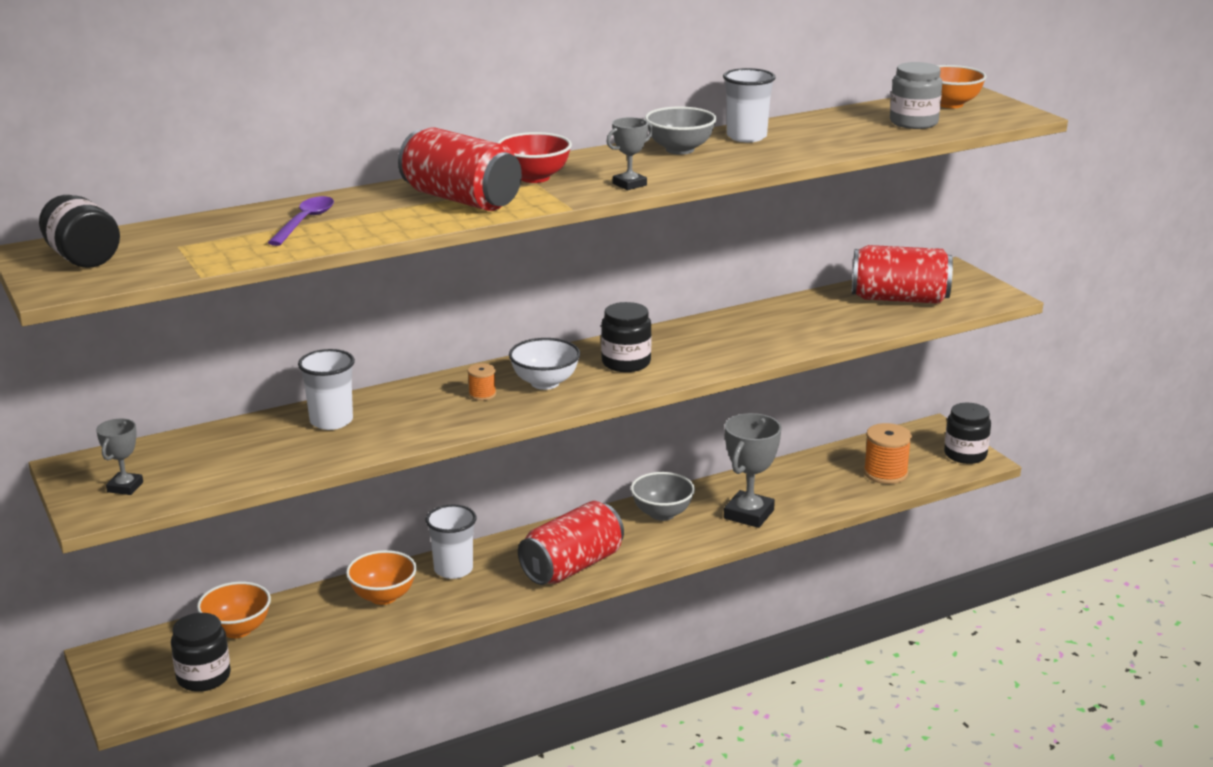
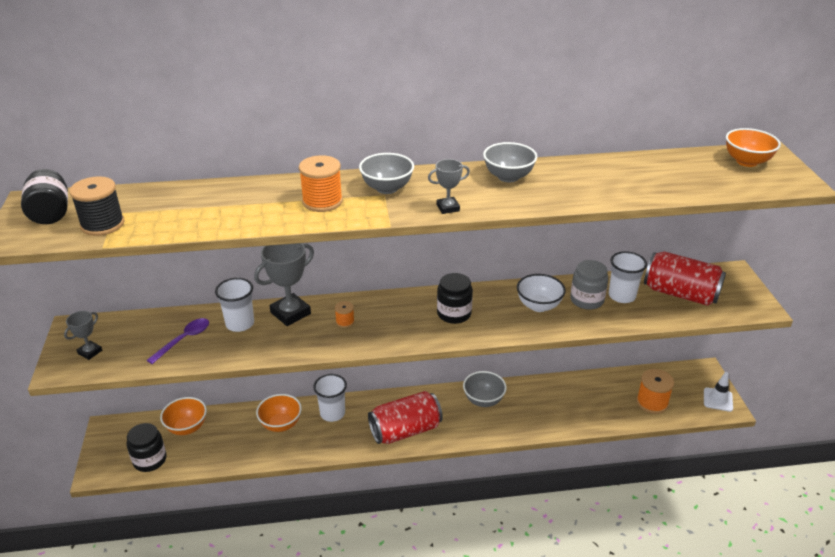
camera: 20 degrees right, 10 degrees up
purple spoon [268,196,334,246] -> purple spoon moved to [147,318,209,364]
red can [398,127,522,211] -> orange spool [299,155,343,212]
red bowl [497,132,572,183] -> grey bowl [359,153,414,194]
white bowl [509,338,580,390] -> white bowl moved to [517,274,566,312]
white cup [723,68,776,142] -> white cup moved to [609,251,647,303]
grey trophy [724,413,782,528] -> grey trophy moved to [254,243,314,326]
grey jar [890,62,942,129] -> grey jar moved to [570,260,608,310]
black jar [944,403,991,464] -> white traffic cone [704,372,733,412]
none -> black spool [69,176,125,236]

